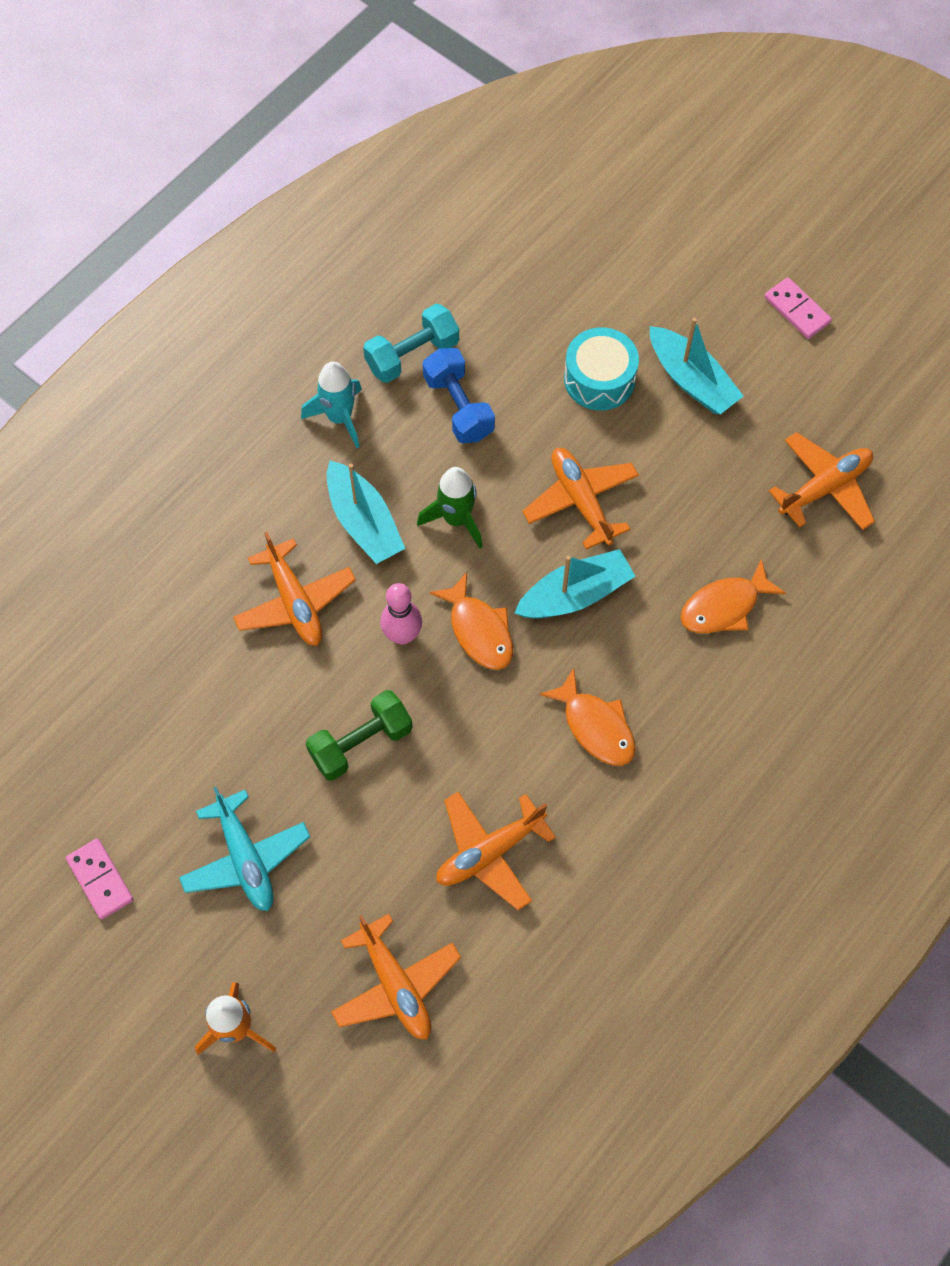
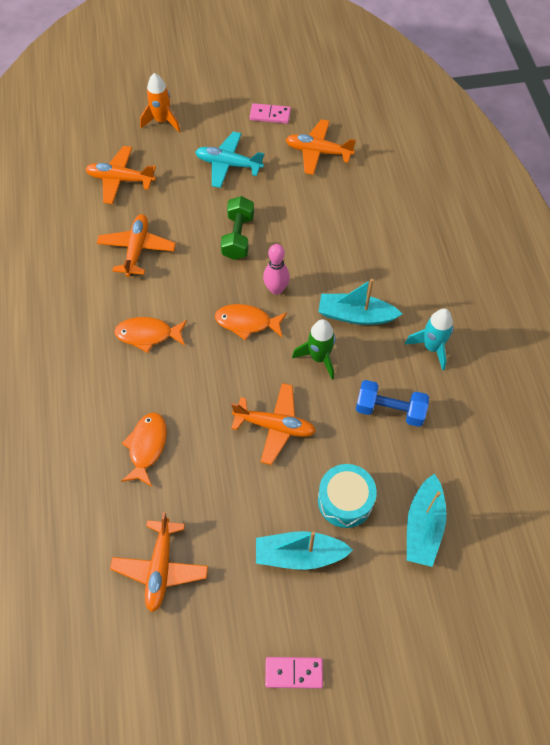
camera: 130 degrees right, 5 degrees down
orange plane [233,532,356,646] -> orange plane moved to [285,119,356,175]
turquoise dumbbell [363,304,459,383] -> none
turquoise boat [514,549,635,619] -> turquoise boat moved to [407,474,446,567]

